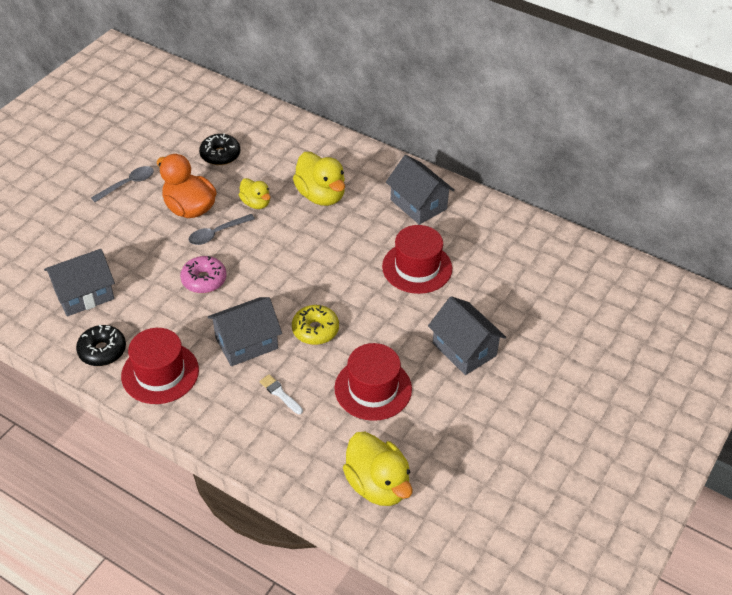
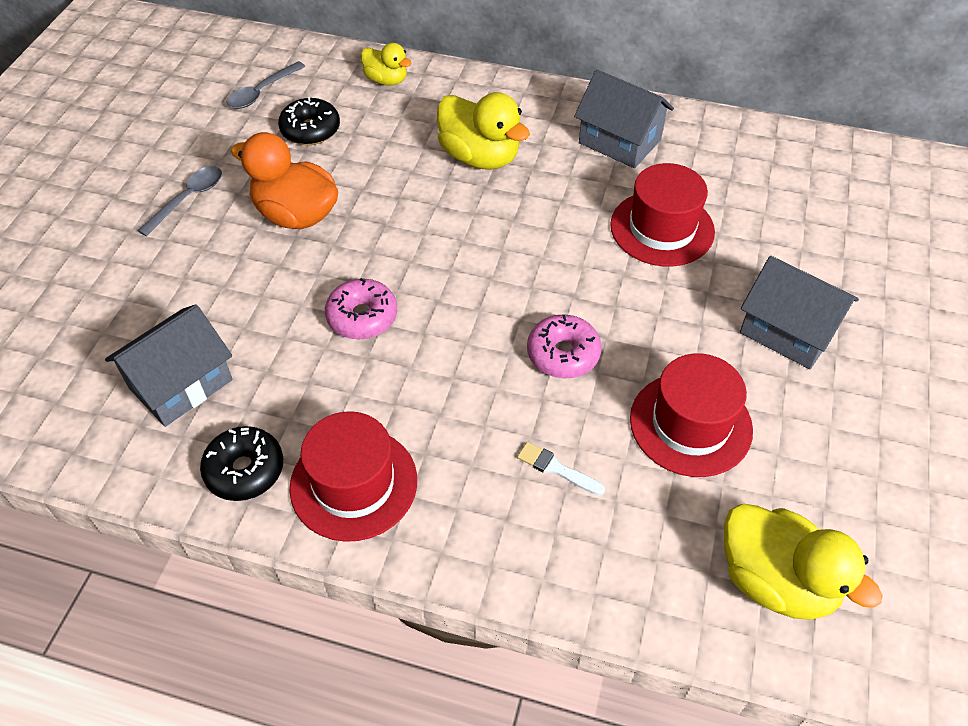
camera: 15 degrees left, 5 degrees up
grey spoon [189,214,255,245] -> grey spoon moved to [227,61,306,109]
grey house [208,297,282,366] -> none
yellow duck [239,178,270,209] -> yellow duck moved to [361,43,411,86]
yellow donut [292,305,339,345] -> pink donut [527,314,602,378]

